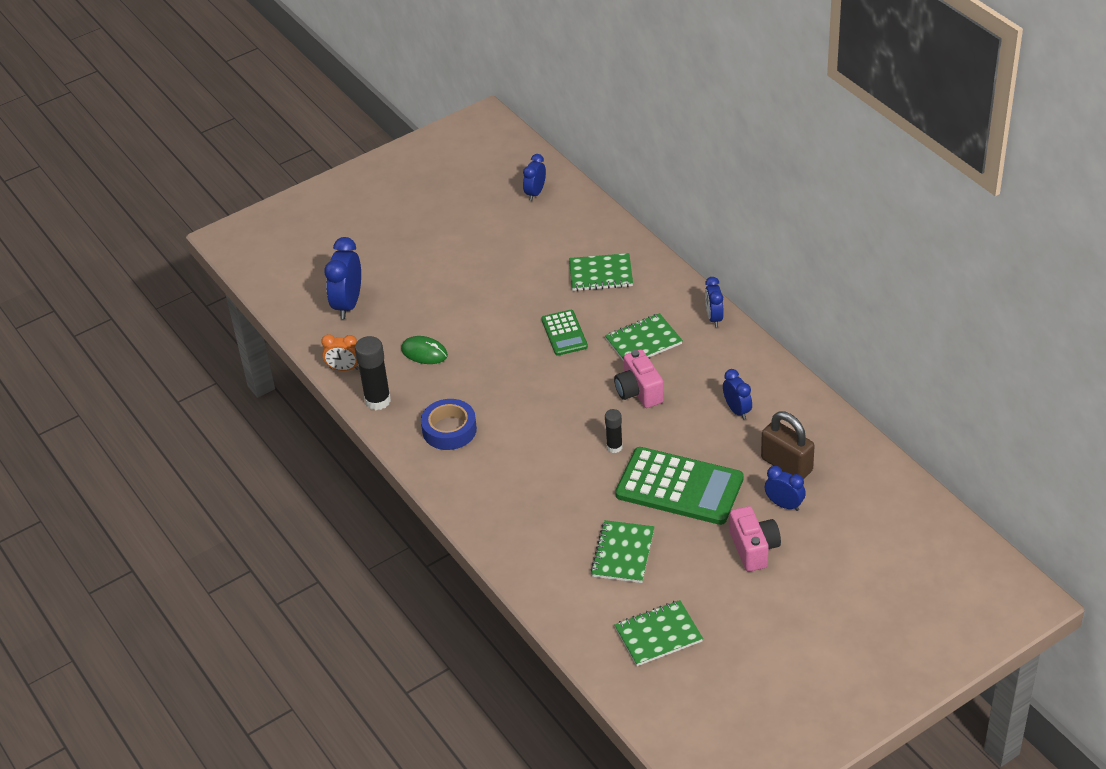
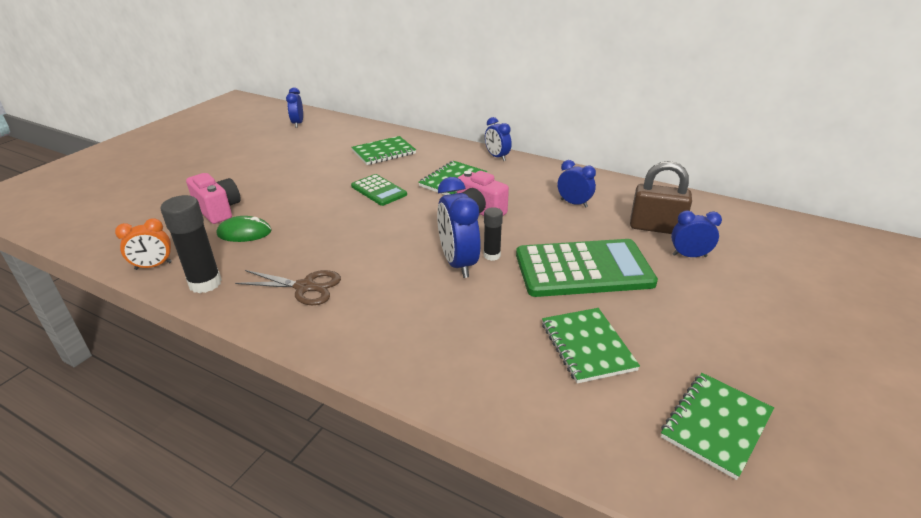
camera: 30 degrees left, 10 degrees down
blue clock [324,237,361,319] -> blue clock moved to [437,177,481,278]
blue tape [421,399,477,450] -> brown scissors [235,270,341,305]
pink camera [730,506,781,572] -> pink camera moved to [186,173,241,224]

